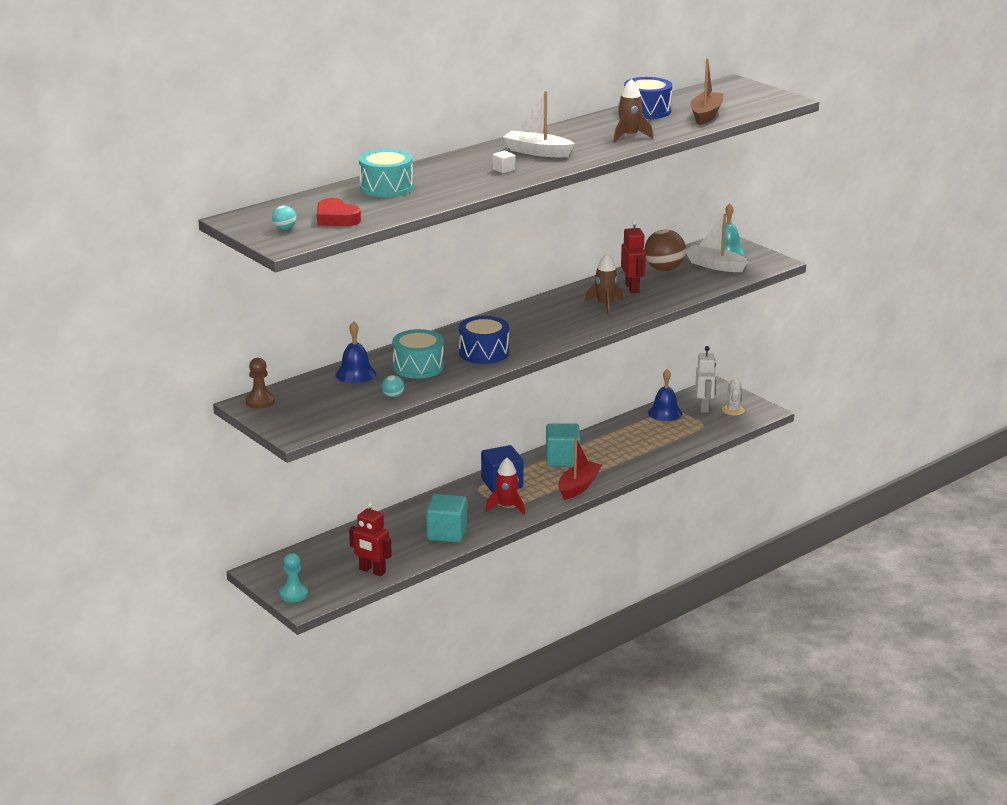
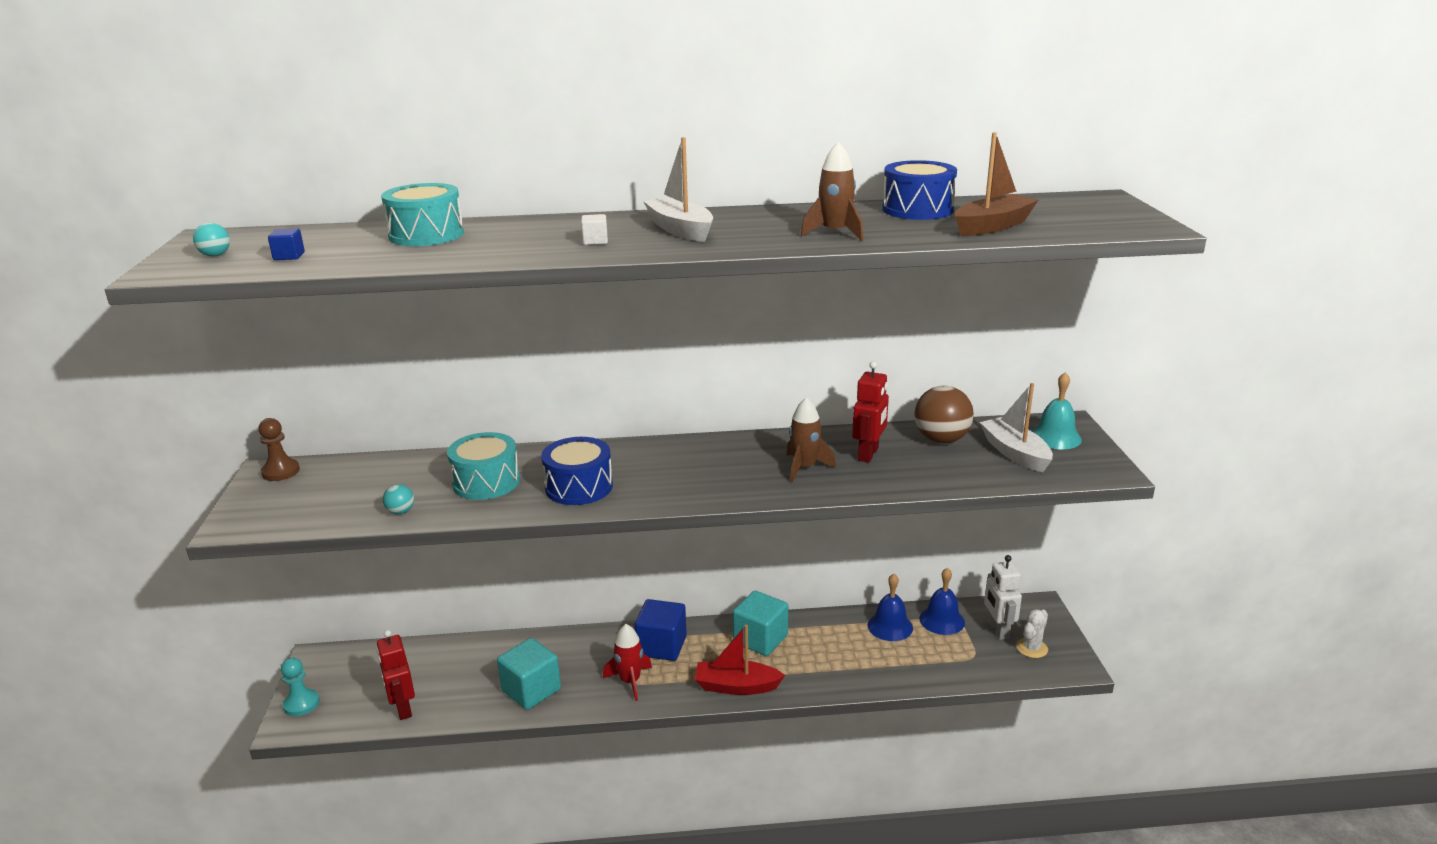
camera: 35 degrees right, 0 degrees up
red heart [317,198,361,226] -> blue cube [268,229,305,260]
blue bell [336,321,376,384] -> blue bell moved to [867,574,913,641]
red boat [558,438,602,500] -> red boat turned 150 degrees counterclockwise [695,625,785,695]
white robot [695,346,716,413] -> white robot turned 135 degrees clockwise [984,555,1022,640]

